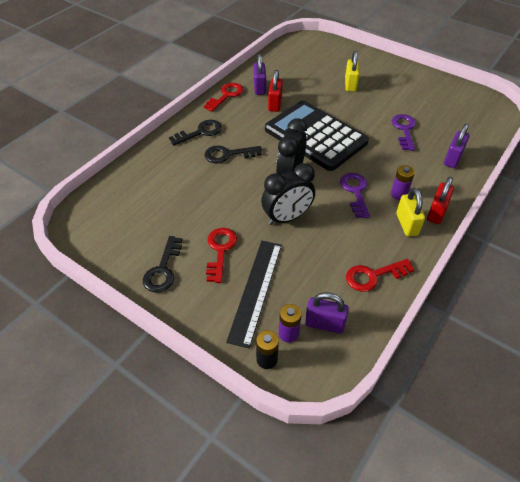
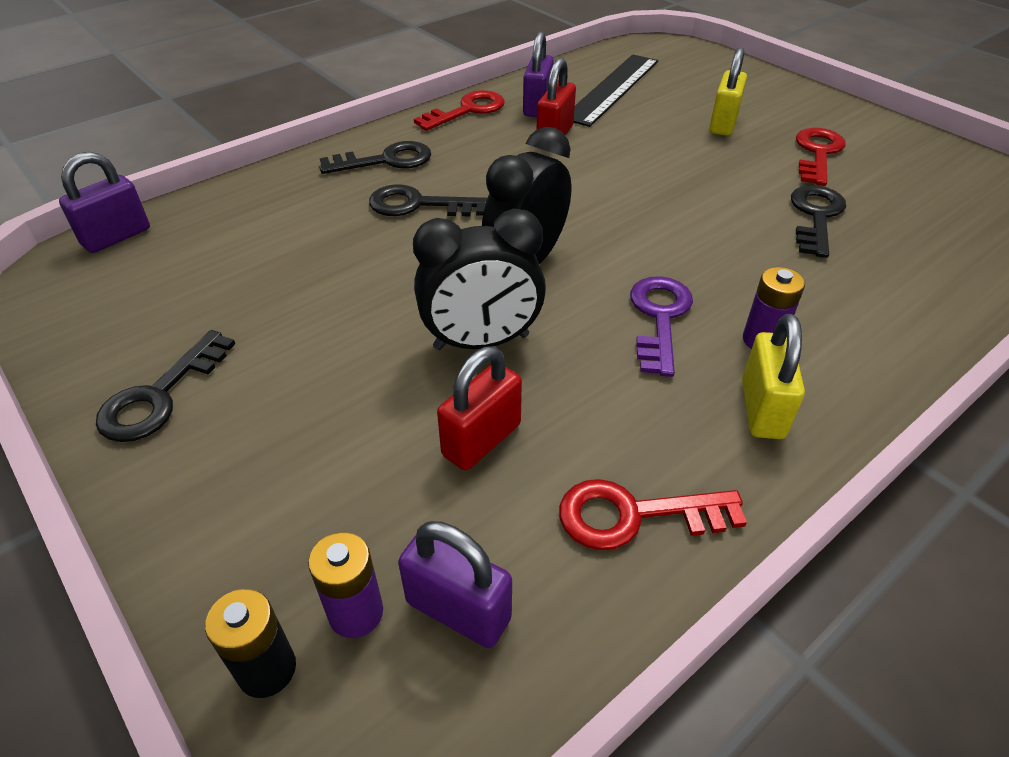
camera: 15 degrees right, 5 degrees down
red key [206,228,237,283] -> red key moved to [796,128,846,186]
black ruler [226,241,282,348] -> black ruler moved to [574,54,658,127]
black calculator [265,101,369,171] -> none
purple key [392,114,416,151] -> black key [791,185,846,258]
red padlock [427,177,454,224] -> red padlock moved to [437,346,522,470]
purple padlock [444,124,470,168] -> purple padlock moved to [59,152,150,253]

